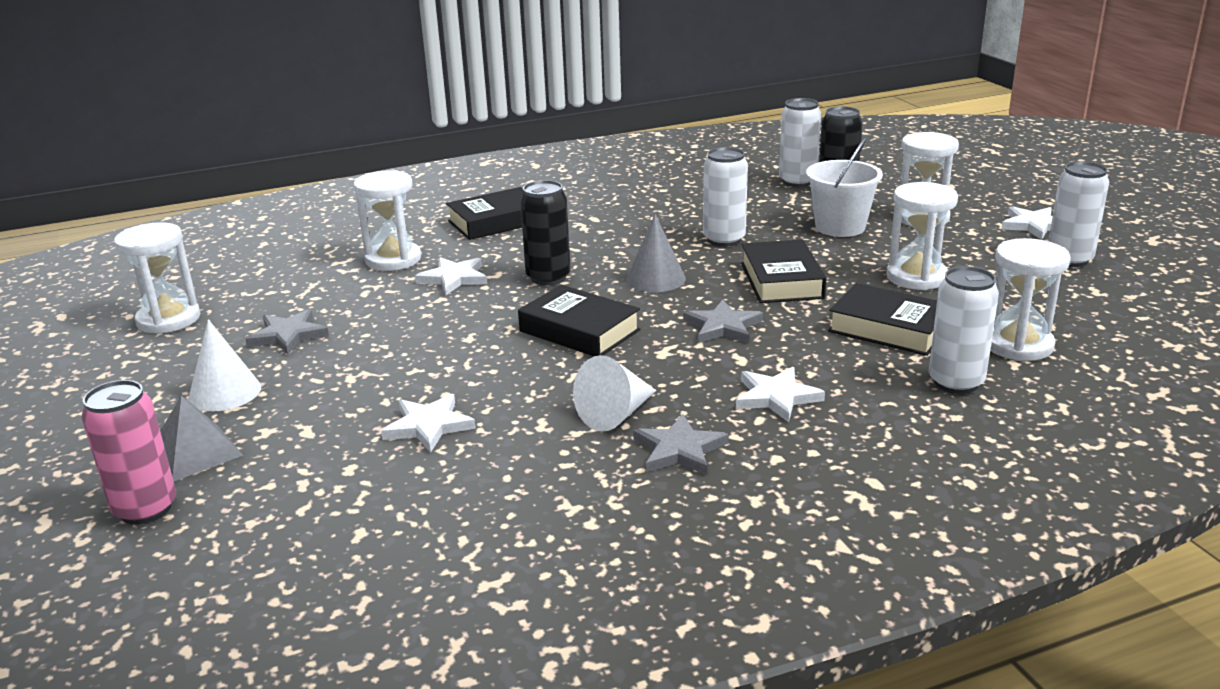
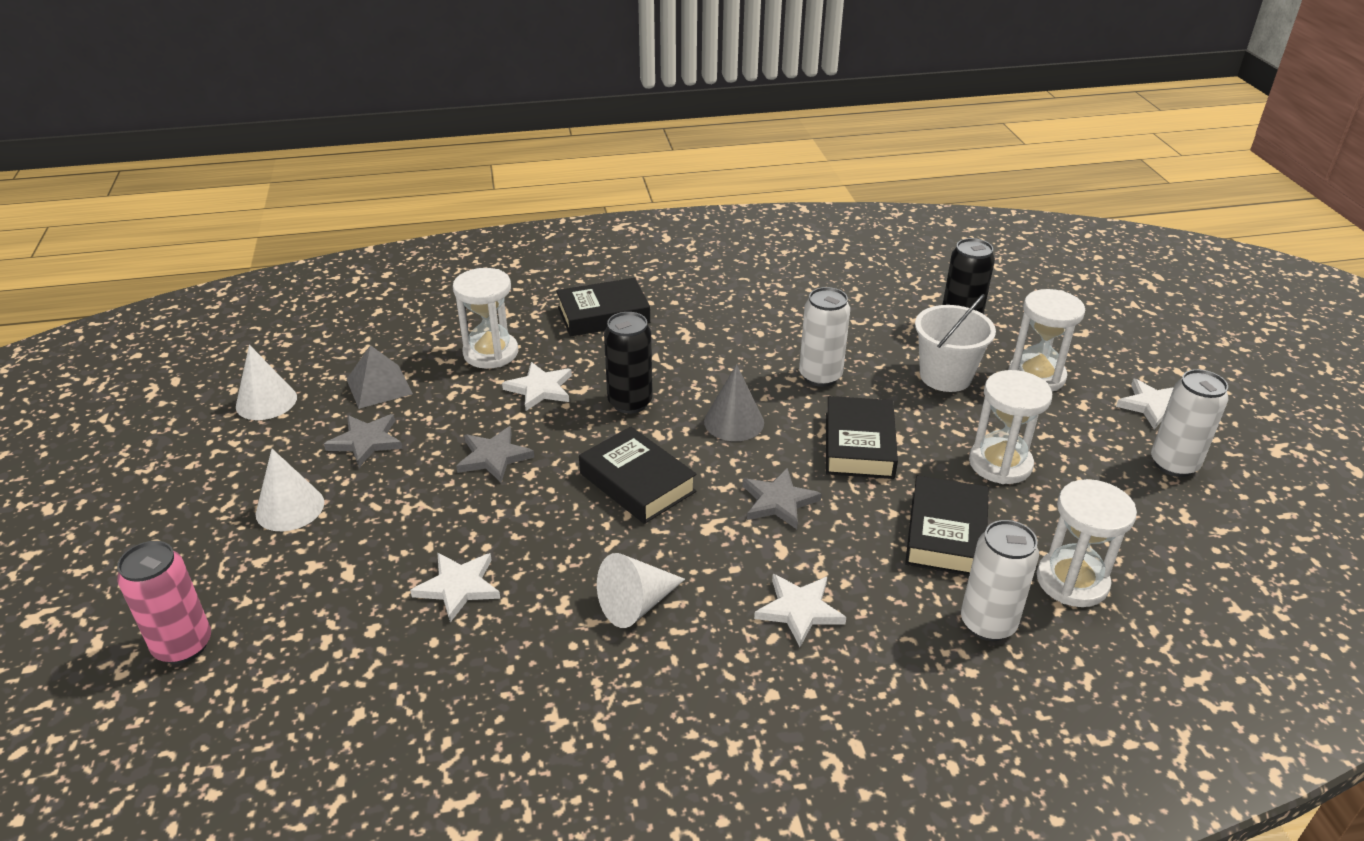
camera: 10 degrees right, 10 degrees up
white hourglass [114,222,200,334] -> white cone [236,345,297,420]
grey pyramid [160,396,243,481] -> grey pyramid moved to [346,345,413,409]
grey star [633,414,729,475] -> grey star moved to [456,426,534,482]
white can [779,98,821,187] -> none
black book [828,283,937,356] -> black book turned 60 degrees clockwise [905,476,989,576]

